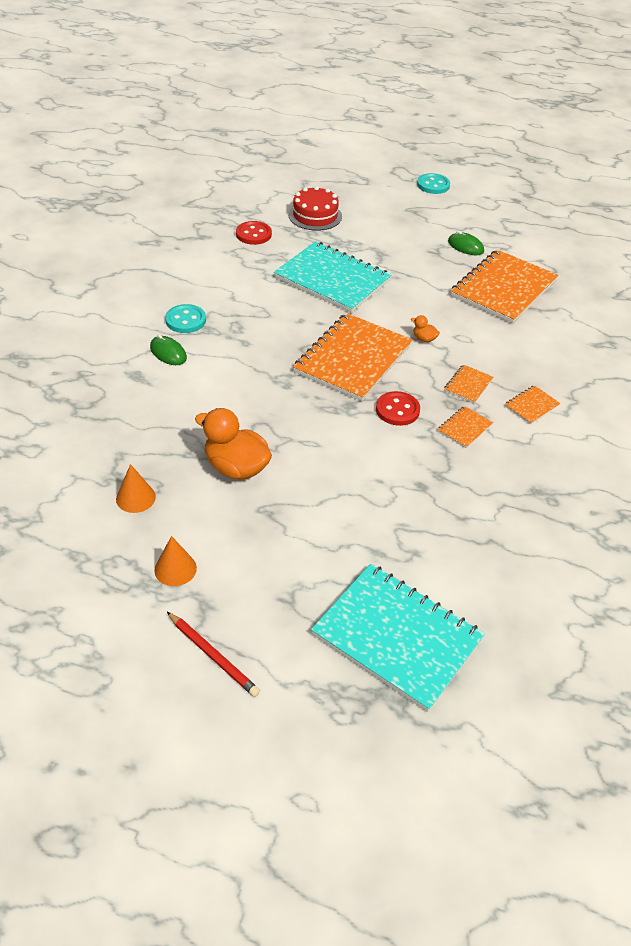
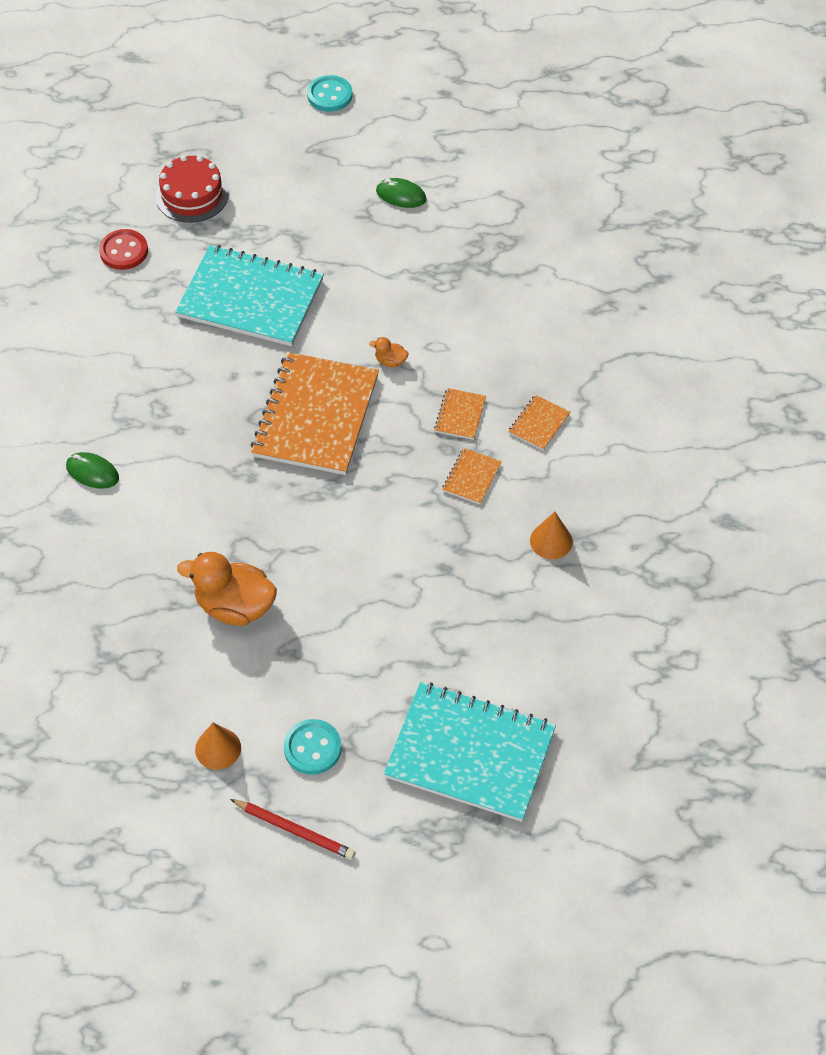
camera: 15 degrees left, 10 degrees up
orange cone [116,464,156,513] -> orange cone moved to [530,512,573,559]
turquoise button [165,304,206,333] -> turquoise button moved to [284,719,342,775]
red button [376,391,420,426] -> none
orange notebook [451,250,559,323] -> none

